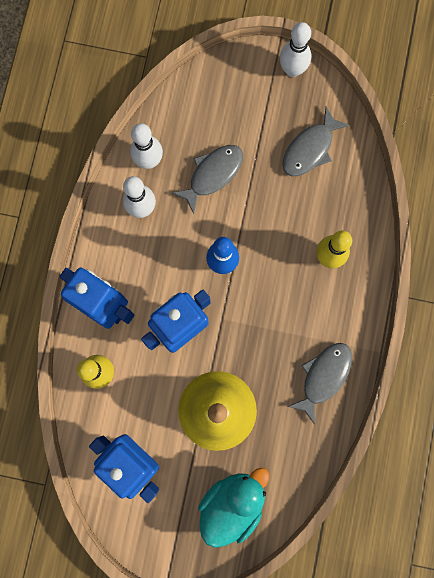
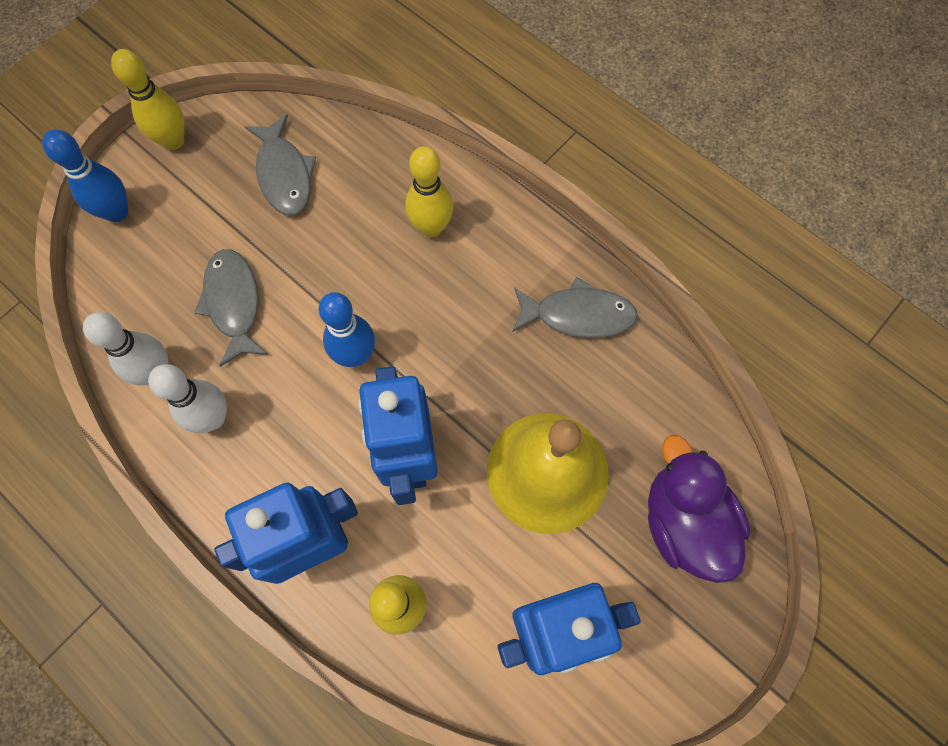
camera: 60 degrees left, 10 degrees down
turquoise duck [198,468,269,548] -> purple duck [648,435,751,583]
white bowling pin [280,22,311,77] -> yellow bowling pin [111,49,185,150]
grey fish [287,343,352,425] -> grey fish turned 120 degrees clockwise [512,277,638,338]
none -> blue bowling pin [42,129,128,222]

